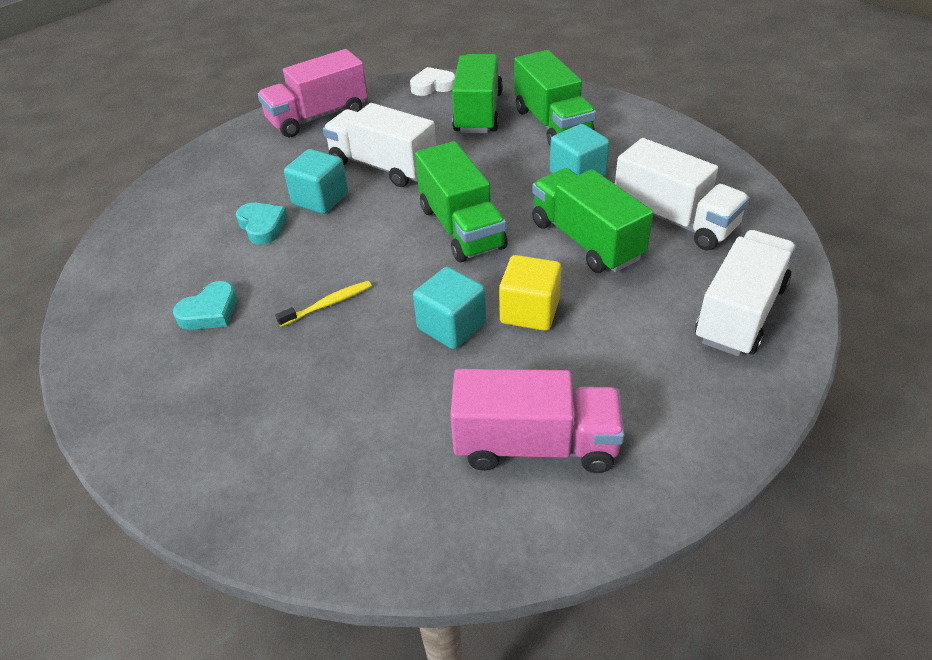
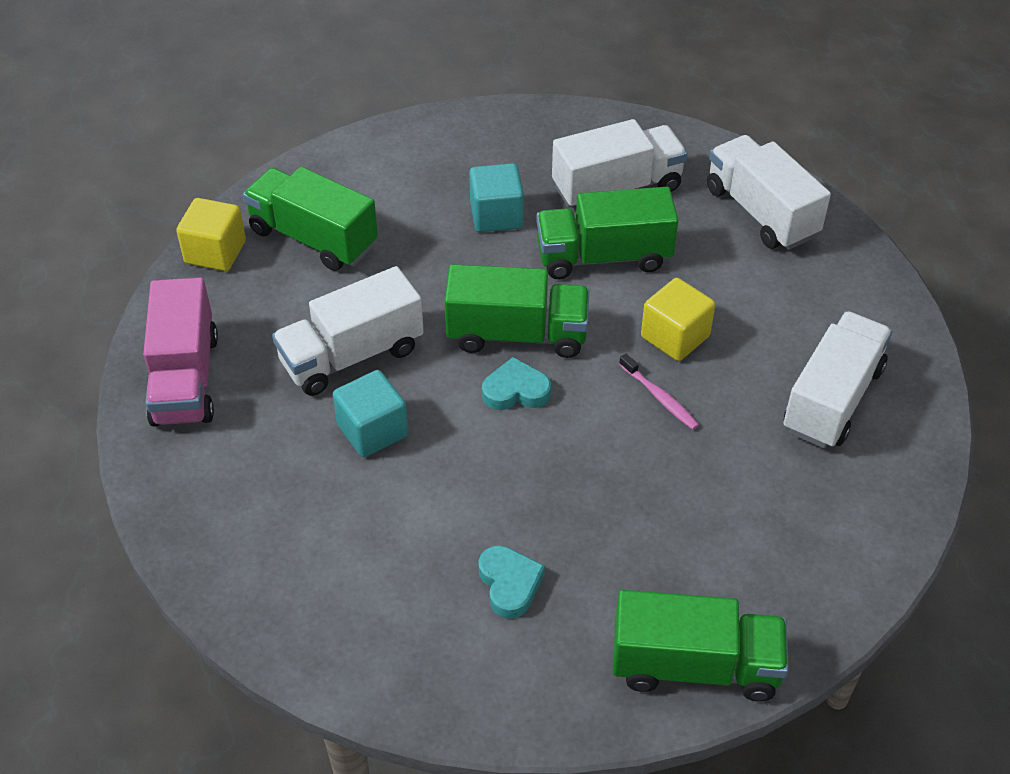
camera: 65 degrees left, 5 degrees up
turquoise heart [236,203,288,245] -> turquoise heart moved to [482,357,551,410]
yellow toothbrush [276,281,372,327] -> none
white heart [410,67,455,96] -> yellow cube [176,198,246,271]
turquoise cube [413,267,486,349] -> pink toothbrush [619,354,699,430]
pink truck [450,369,624,473] -> white truck [783,311,892,448]
green truck [514,50,596,147] -> green truck moved to [613,590,789,701]

